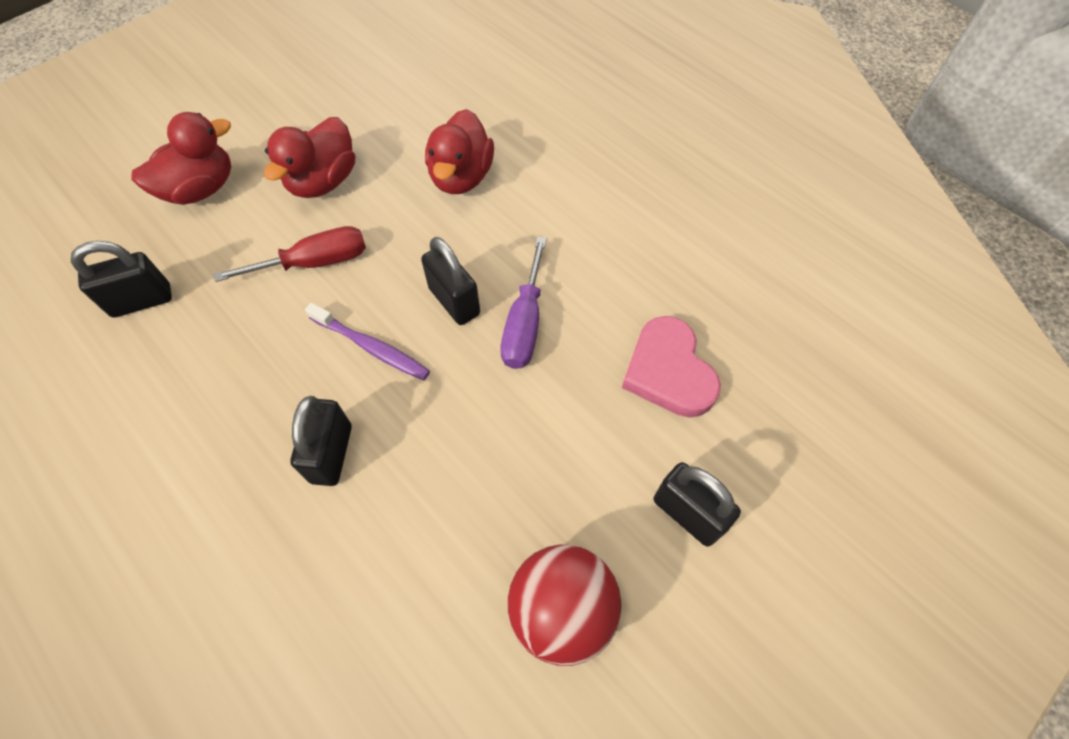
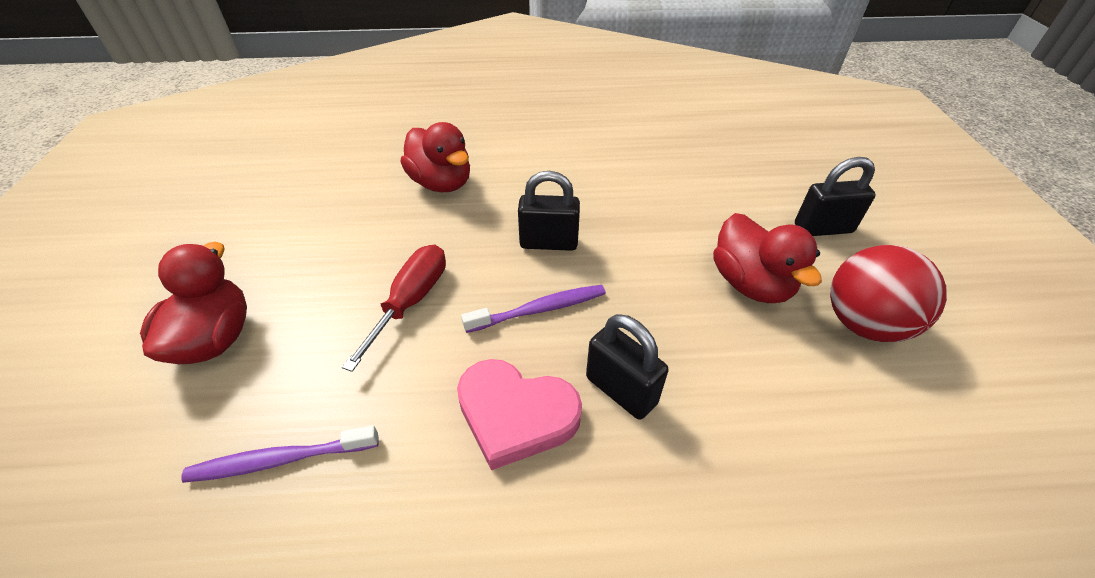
camera: 50 degrees left, 15 degrees down
black padlock [71,241,172,318] -> purple toothbrush [181,425,379,483]
red duck [264,117,355,198] -> red duck moved to [713,213,822,303]
purple screwdriver [500,237,547,369] -> none
pink heart [622,316,721,418] -> pink heart moved to [457,359,582,470]

